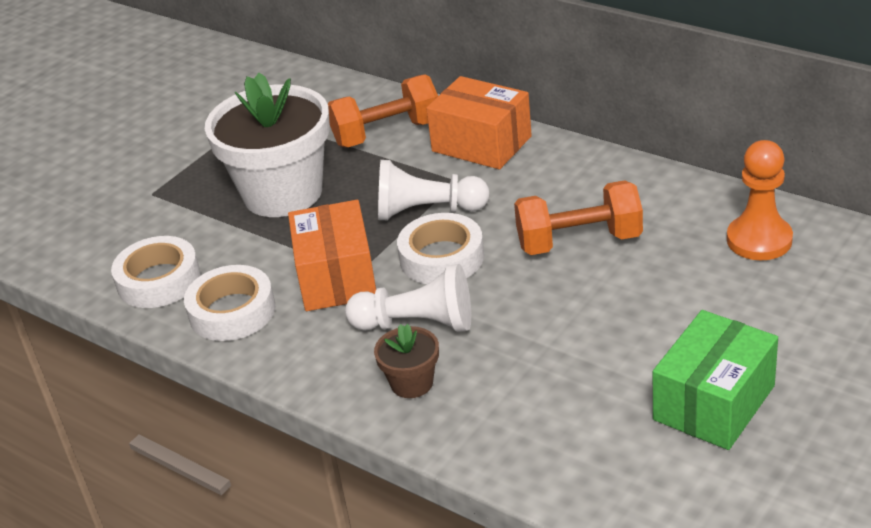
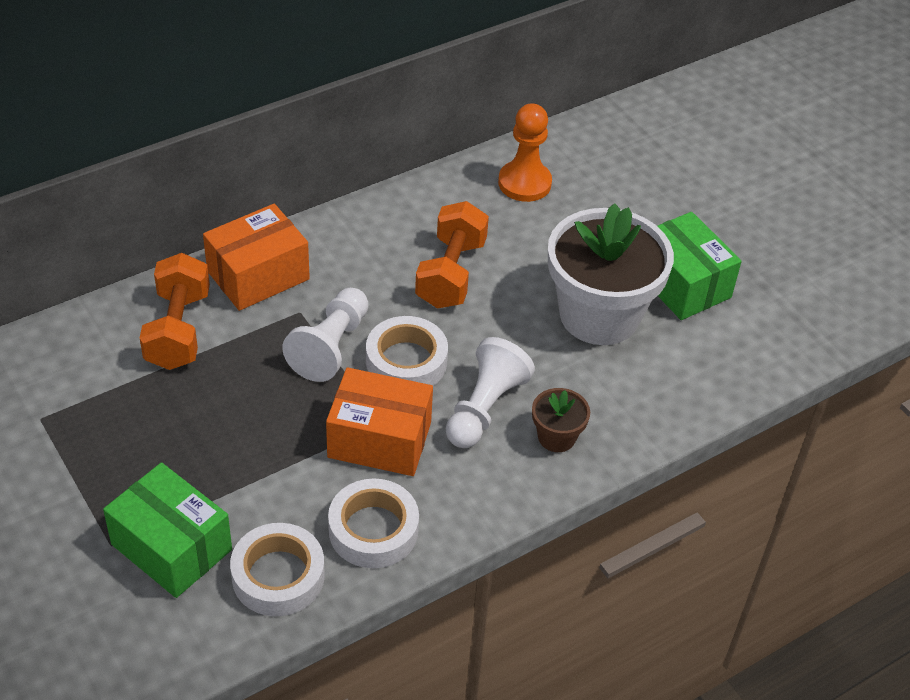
camera: 75 degrees left, 10 degrees up
white flower pot [205,73,330,217] -> white flower pot moved to [548,203,674,345]
none -> green box [103,462,232,598]

